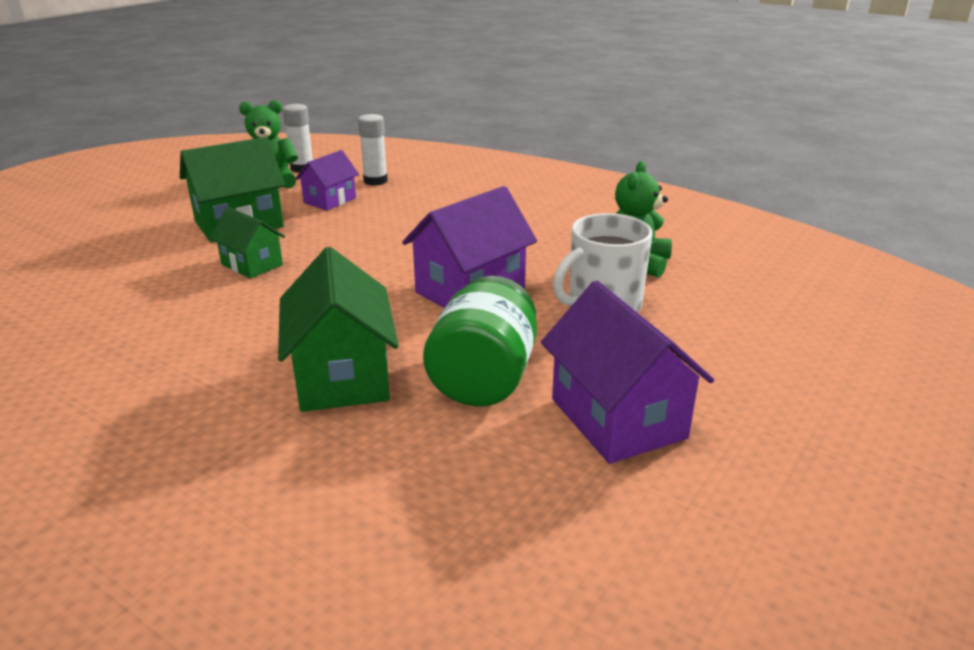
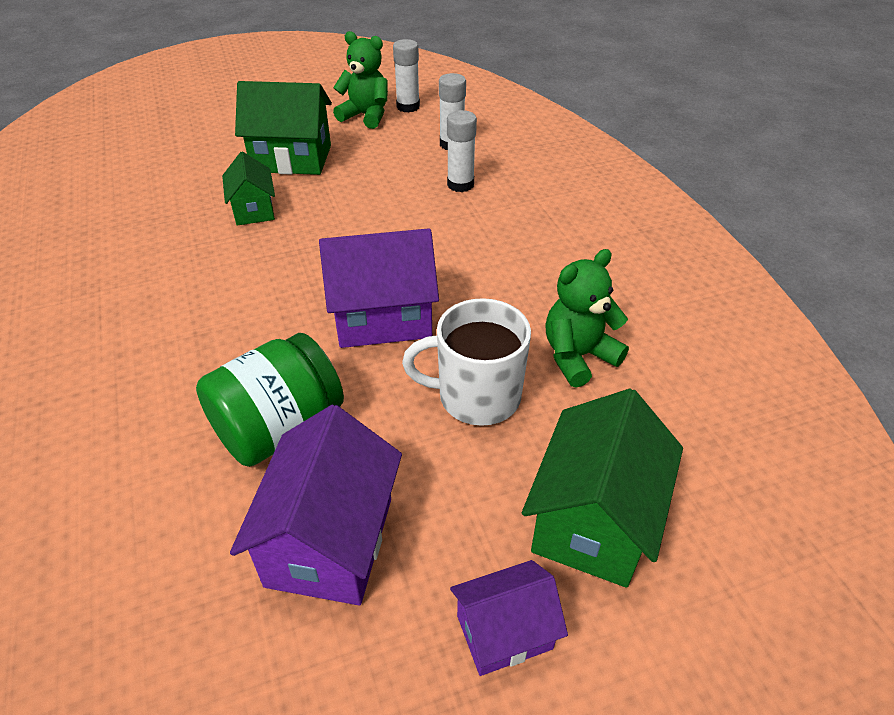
camera: 35 degrees right, 15 degrees up
green house [278,247,399,412] -> green house moved to [522,389,683,588]
purple house [295,150,359,210] -> purple house moved to [450,560,568,676]
none -> white glue stick [447,110,477,192]

